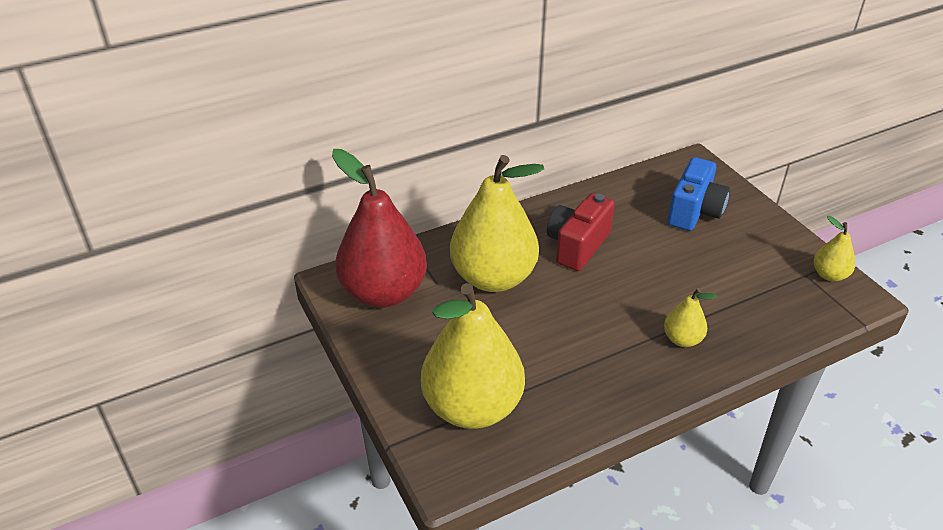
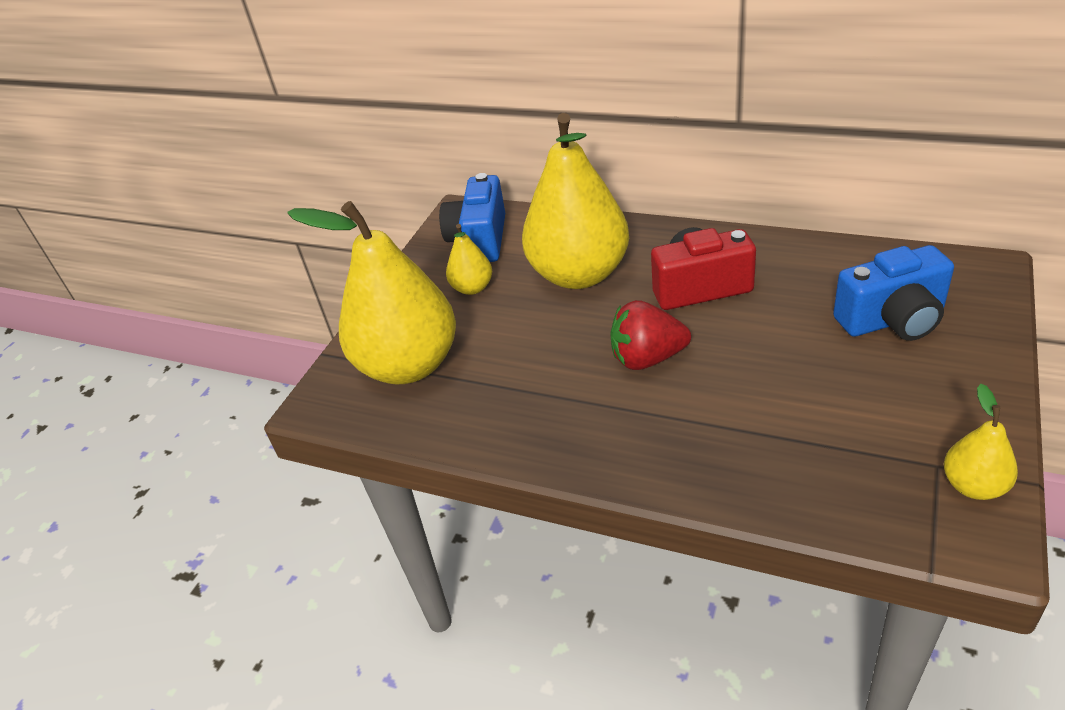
camera: 55 degrees right, 0 degrees up
red pear [332,149,427,308] -> blue camera [439,173,505,262]
yellow pear [664,288,717,347] -> yellow pear moved to [446,224,492,295]
none -> red strawberry [611,300,691,370]

